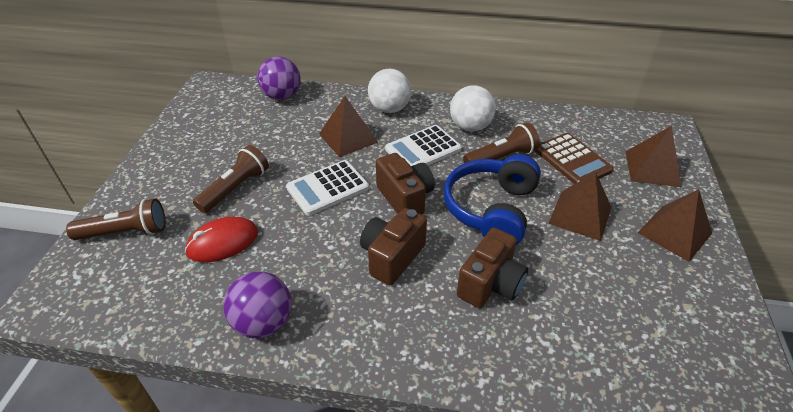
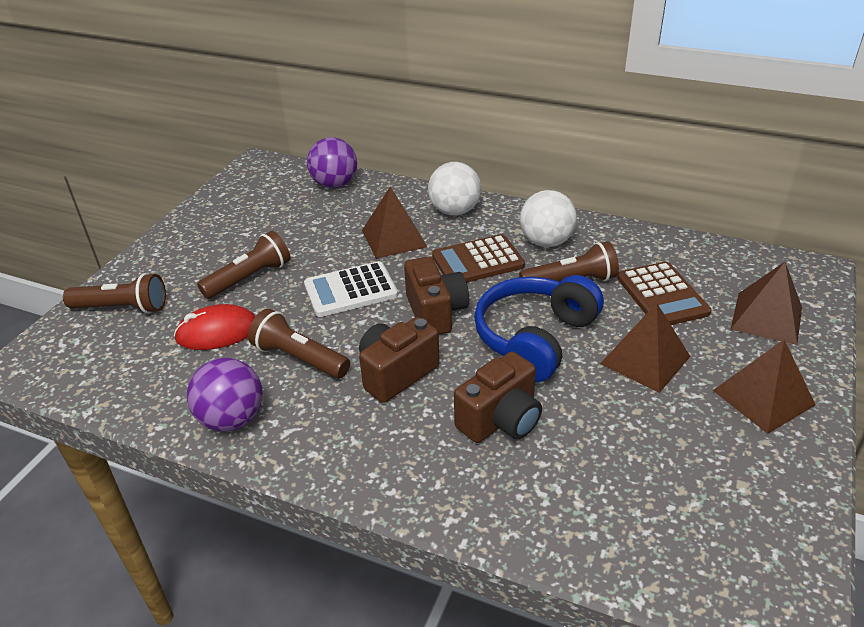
camera: 15 degrees right, 5 degrees down
white calculator [385,125,462,166] -> brown calculator [432,234,525,282]
none -> brown flashlight [248,309,350,379]

